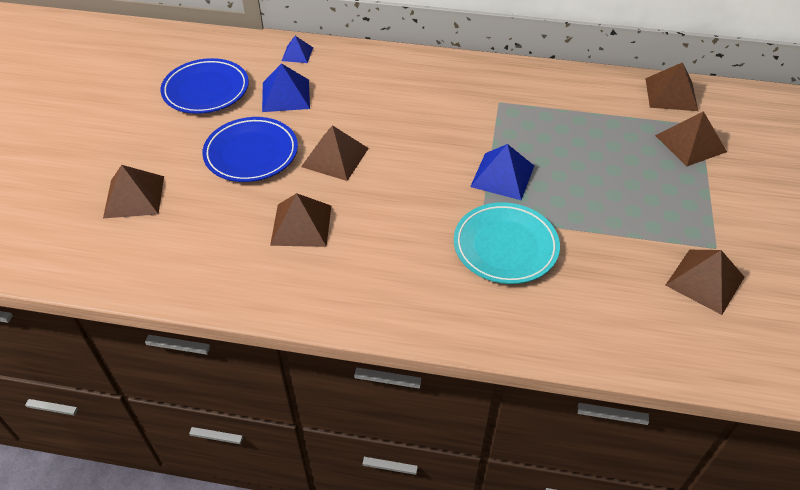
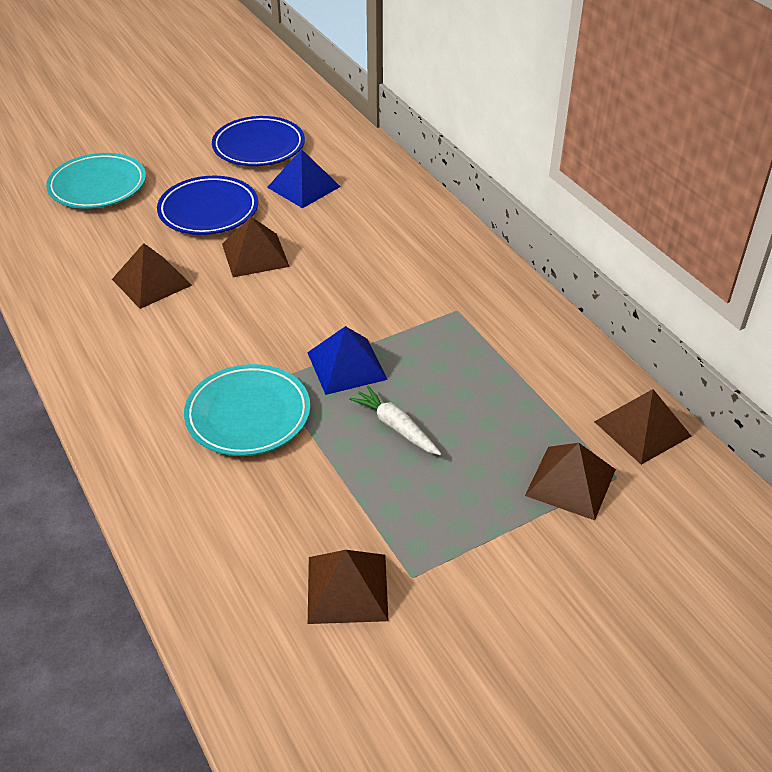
camera: 50 degrees right, 5 degrees down
brown pyramid [103,165,164,218] -> turquoise plate [46,153,146,209]
blue pyramid [282,36,313,63] -> none
none -> white carrot [349,386,441,455]

